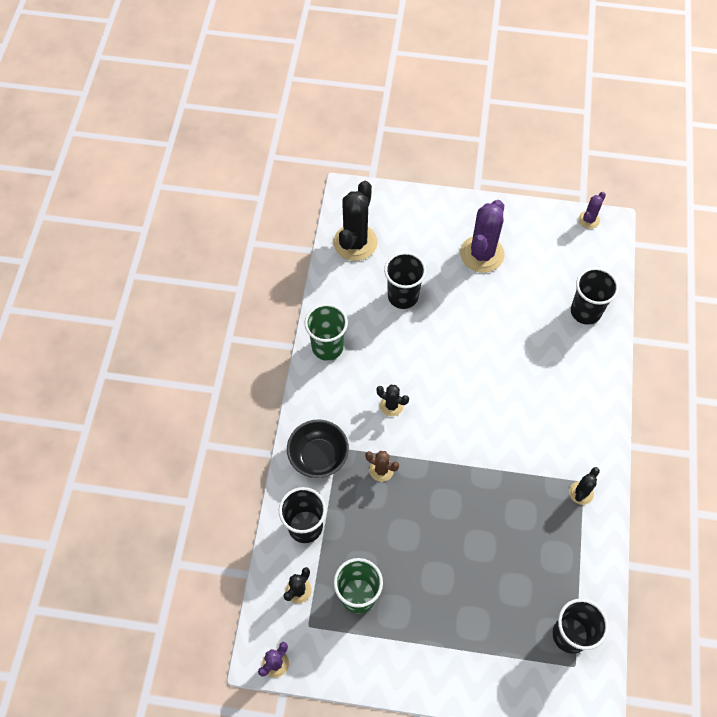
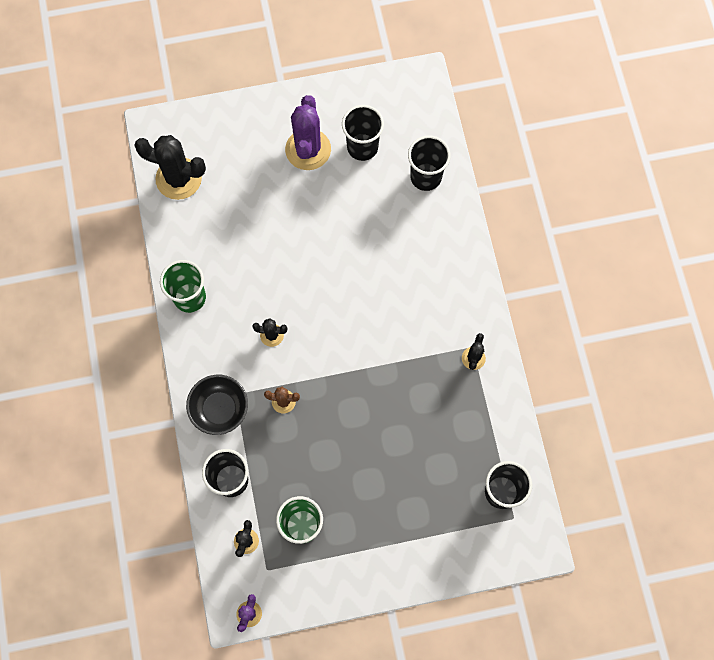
camera: 20 degrees left, 10 degrees up
black cactus [334,181,378,261] -> black cactus turned 75 degrees counterclockwise [134,135,206,200]
black cup [384,252,426,309] -> black cup moved to [342,105,384,161]
purple cactus [578,192,606,229] -> none

